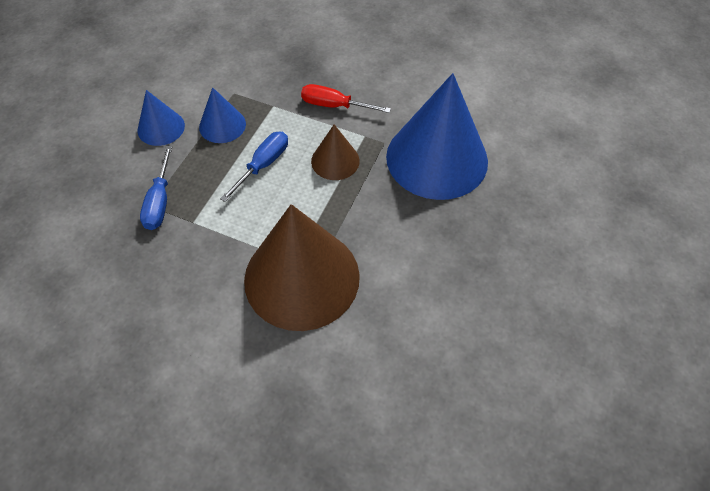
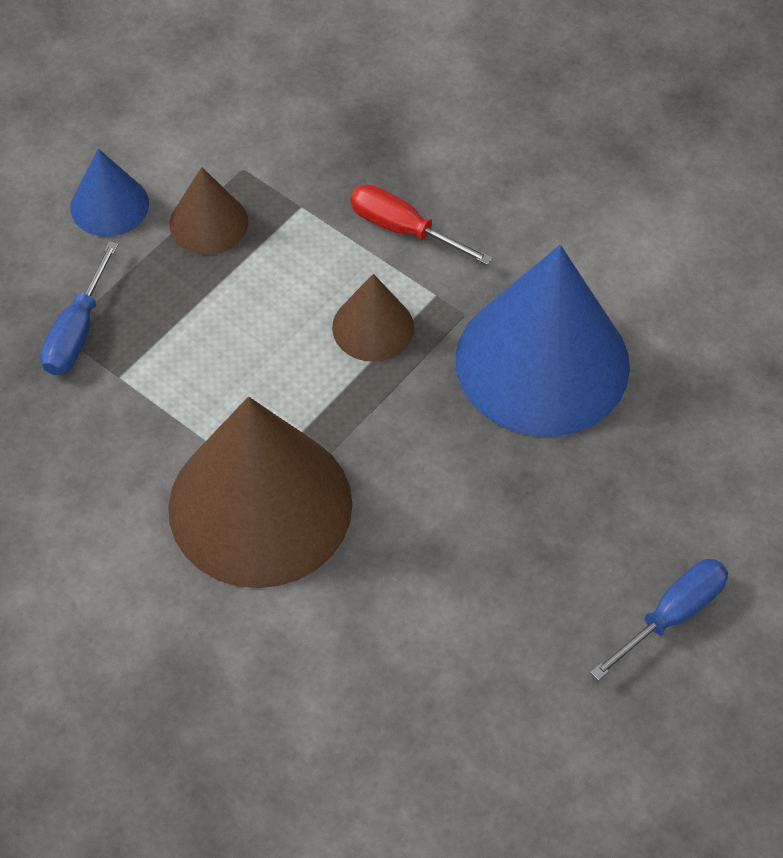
camera: 15 degrees right, 0 degrees up
blue cone [199,87,246,143] -> brown cone [169,167,248,255]
blue screwdriver [220,132,288,202] -> blue screwdriver moved to [590,559,728,681]

